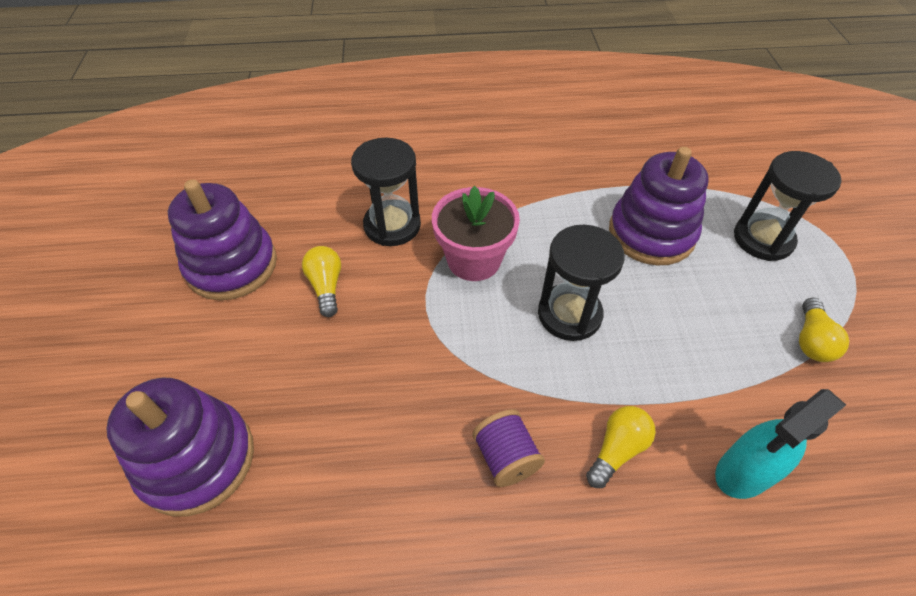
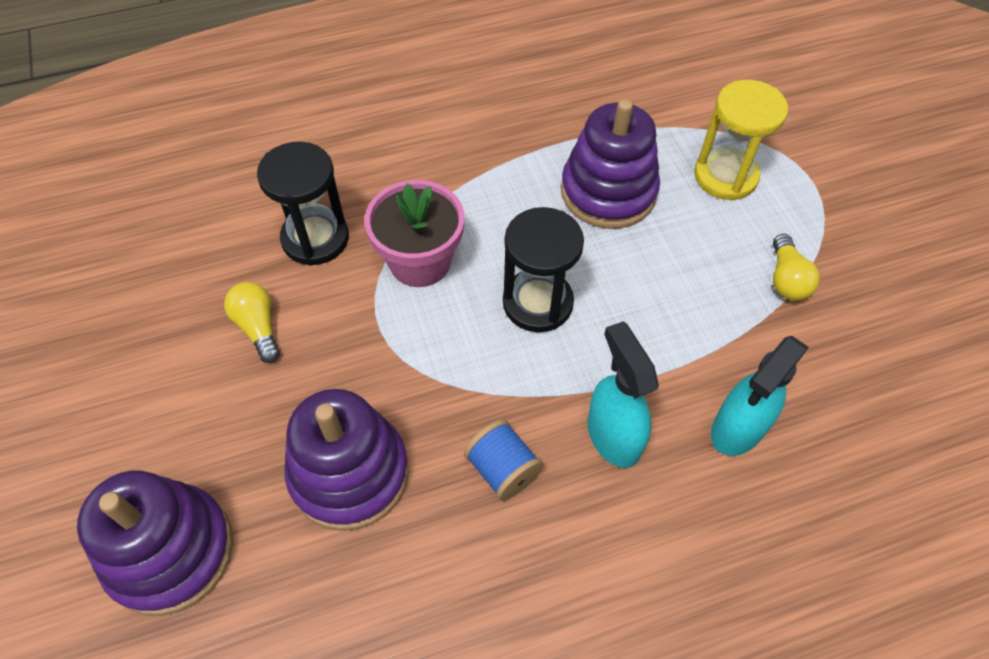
camera: 15 degrees left, 5 degrees up
purple stacking toy [168,180,277,301] -> purple stacking toy moved to [285,389,409,531]
purple spool [472,409,545,487] -> blue spool [464,419,543,501]
yellow light bulb [586,406,656,488] -> turquoise spray bottle [587,321,659,468]
black hourglass [734,151,841,261] -> yellow hourglass [694,80,788,200]

